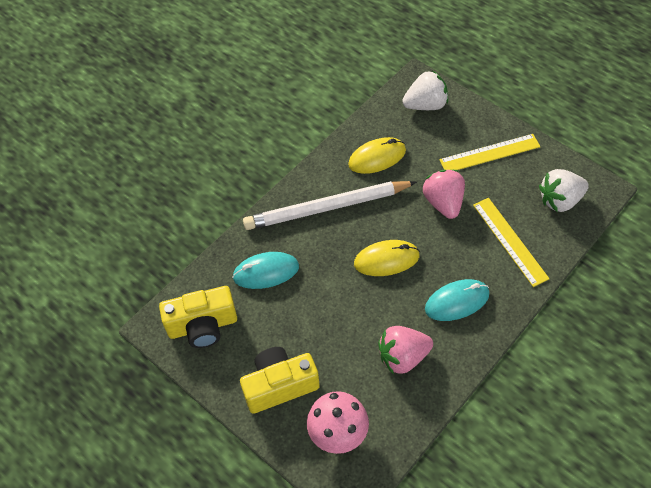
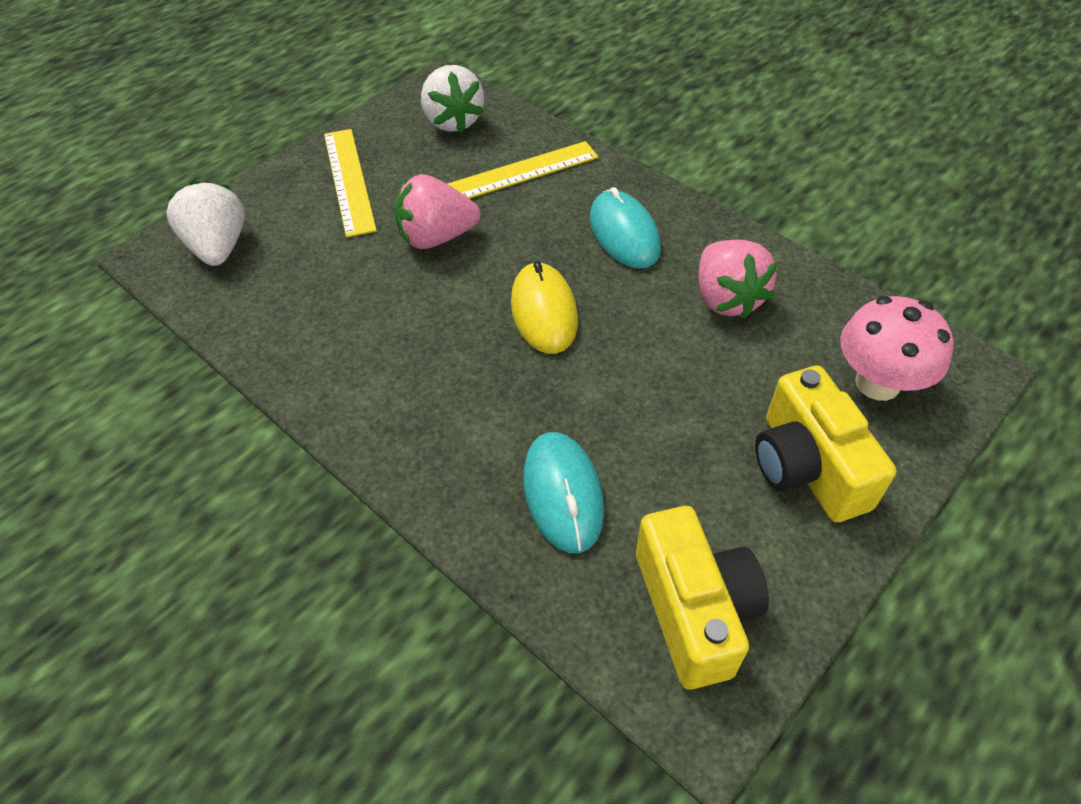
camera: 90 degrees left, 5 degrees down
white pencil [243,181,417,230] -> none
yellow mouse [348,137,406,174] -> none

